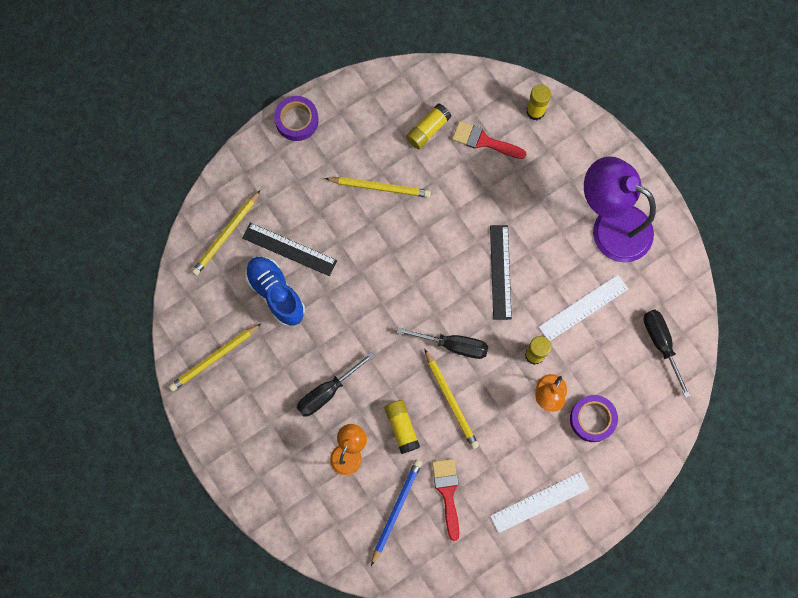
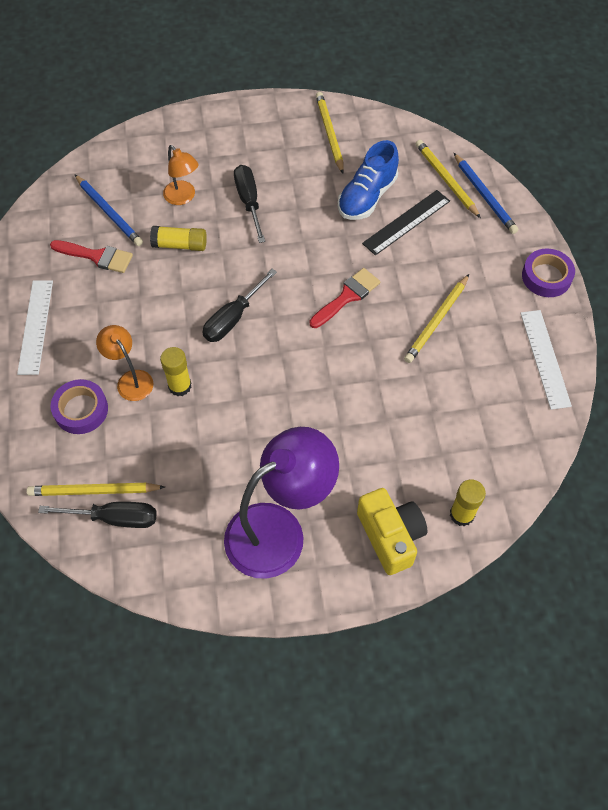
camera: 115 degrees right, 15 degrees down
blue shoe [245,256,305,326] -> blue shoe turned 135 degrees clockwise [338,140,399,220]
yellow glue stick [406,103,451,149] -> none
yellow pencil [425,350,479,449] -> yellow pencil moved to [26,483,165,496]
red brush [452,121,526,159] -> red brush moved to [310,268,380,328]
black ruler [490,225,512,320] -> none
white ruler [539,275,628,341] -> white ruler moved to [520,310,572,410]
none -> yellow camera [357,488,428,575]
none -> blue pencil [454,153,518,234]

